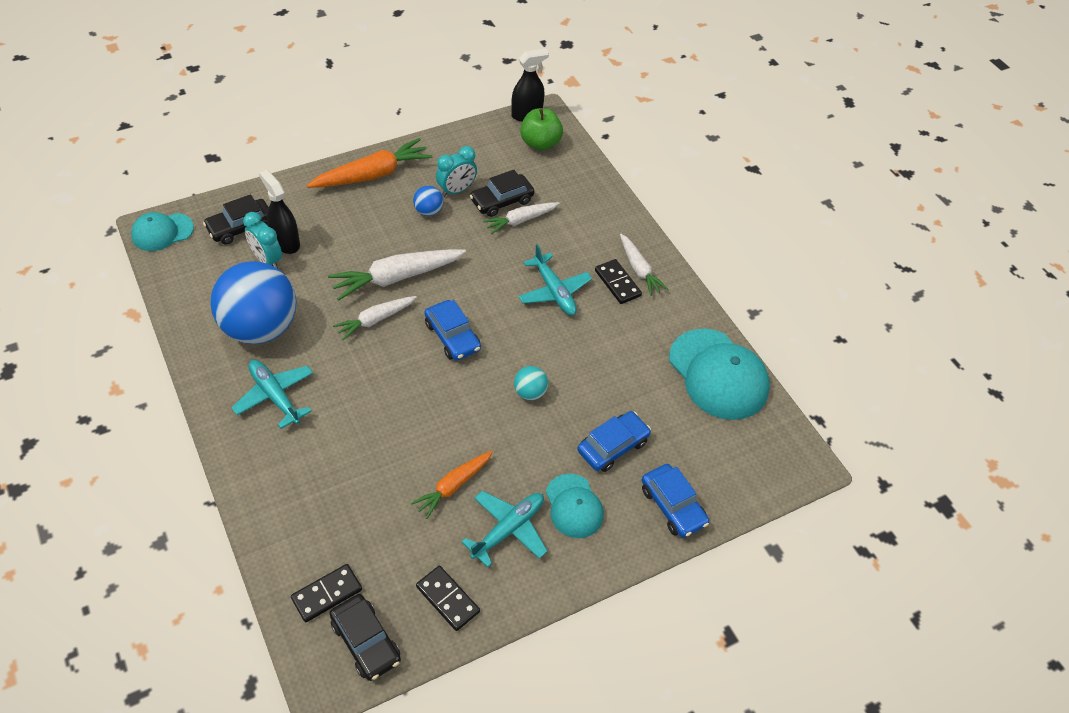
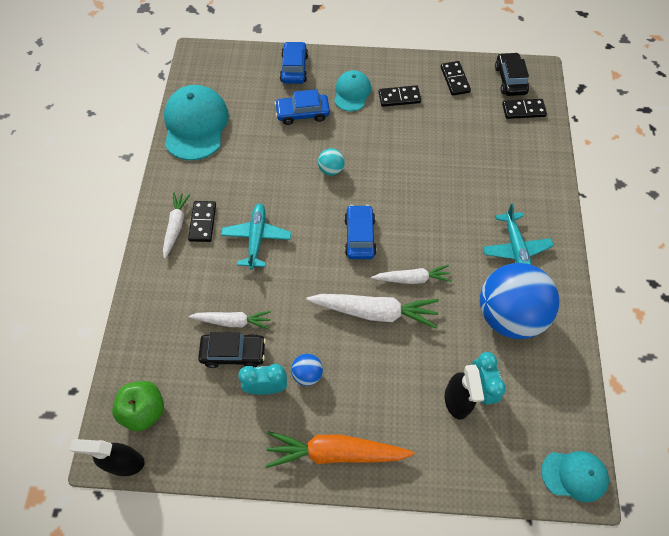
camera: 145 degrees left, 10 degrees up
black car [203,194,269,245] -> none
orange carrot [411,451,493,519] -> none
turquoise plane [462,491,547,568] -> black domino [378,85,421,107]

